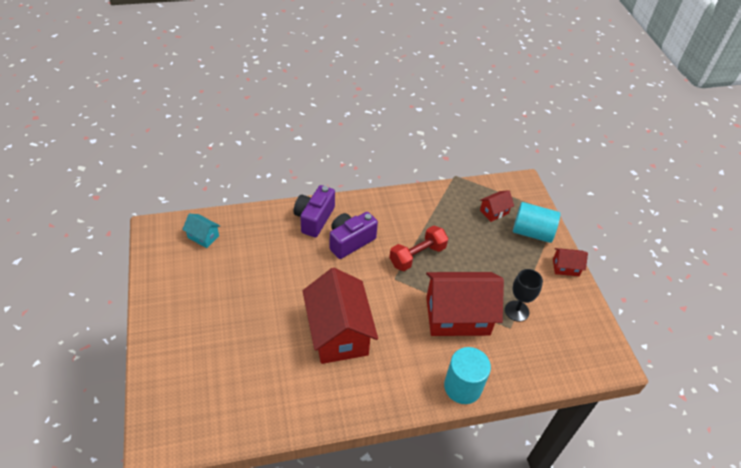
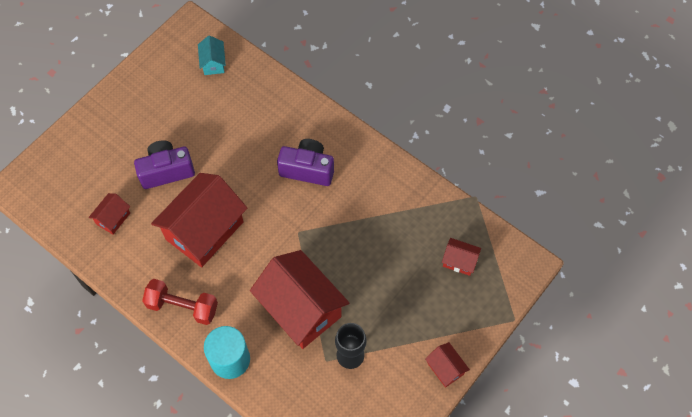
camera: 55 degrees right, 15 degrees up
purple camera [294,185,335,238] -> purple camera moved to [134,140,195,189]
red dumbbell [389,225,448,271] -> red dumbbell moved to [142,279,218,325]
turquoise cylinder [513,202,560,243] -> none
none -> red house [89,193,130,235]

